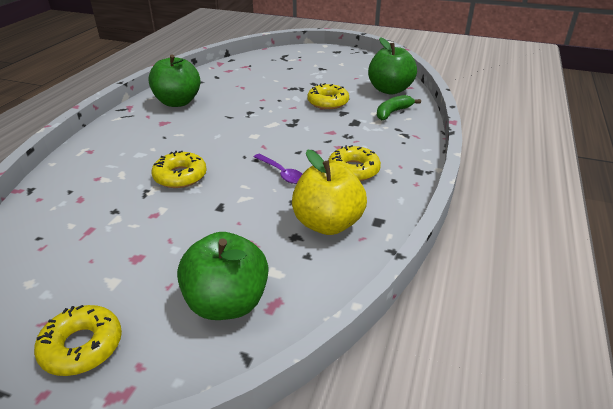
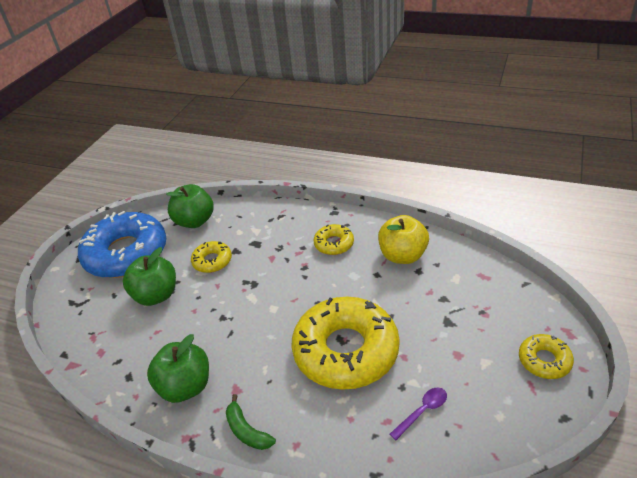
camera: 85 degrees left, 5 degrees up
yellow donut [152,151,207,188] -> yellow donut [292,297,400,390], size x2.18
green apple [177,232,268,320] -> green apple moved to [123,247,176,306]
purple spoon [254,154,302,184] -> purple spoon moved to [390,387,447,440]
green banana [376,95,421,120] -> green banana moved to [226,394,276,450]
none -> blue donut [78,211,166,278]

